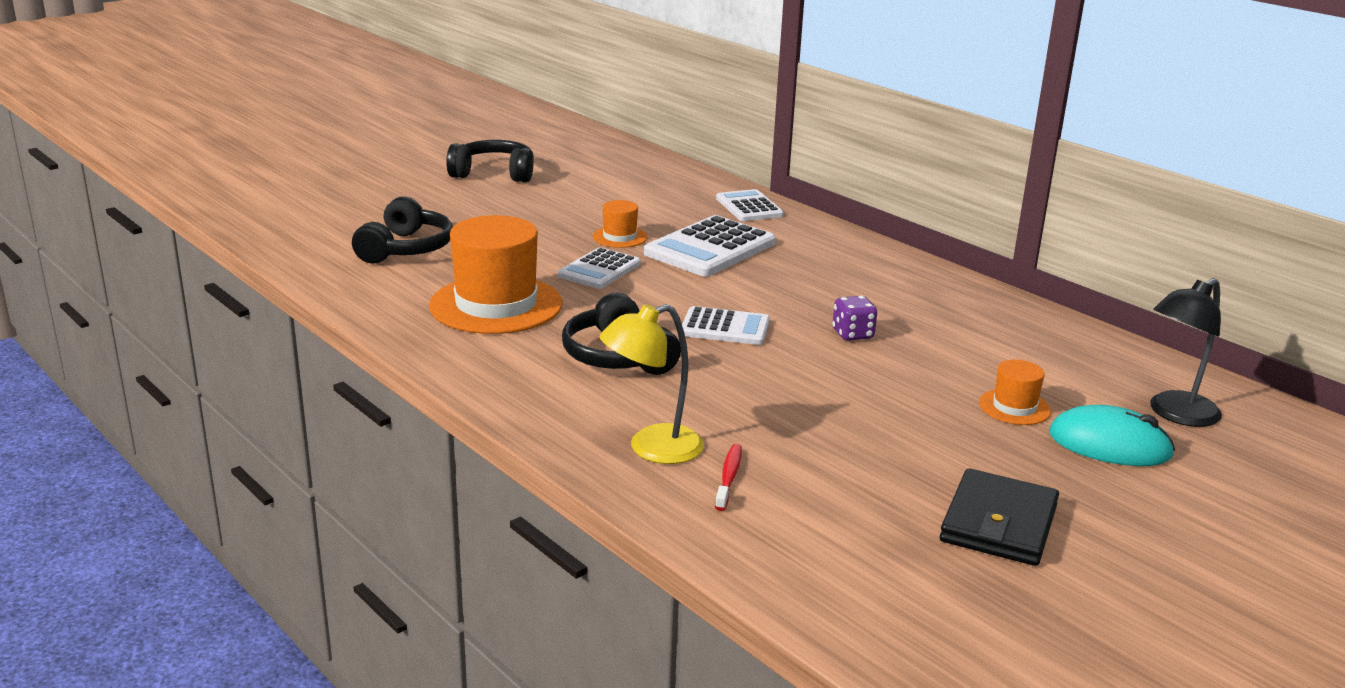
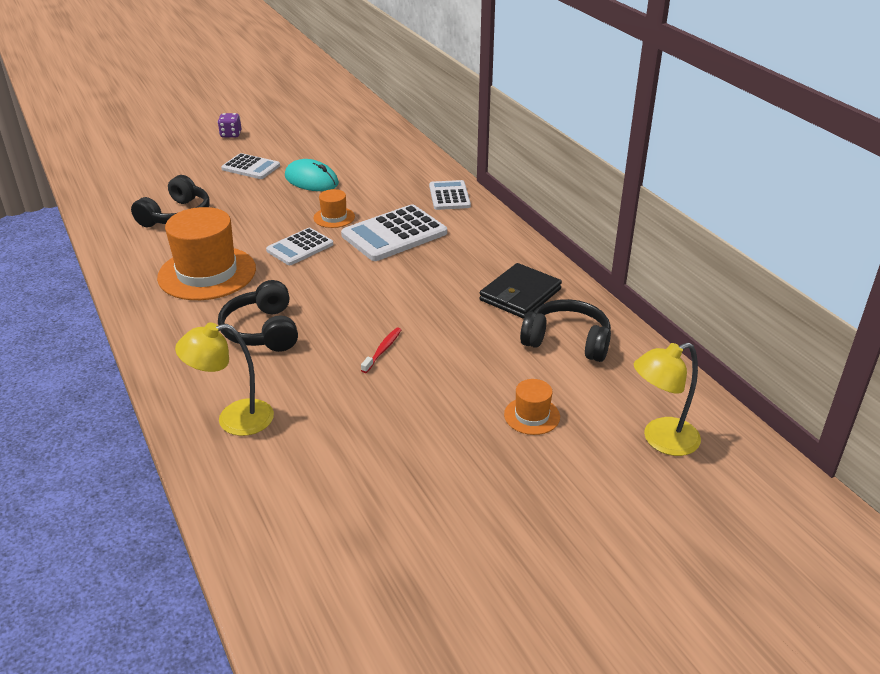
camera: 15 degrees right, 10 degrees up
black headphones [446,140,534,182] -> black headphones moved to [520,299,611,362]
white calculator [682,306,770,345] -> white calculator moved to [221,153,280,179]
red toothbrush [715,444,742,511] -> red toothbrush moved to [361,328,401,373]
purple dice [832,296,877,341] -> purple dice moved to [218,113,241,138]
black wallet [940,468,1059,566] -> black wallet moved to [479,263,562,319]
turquoise mouse [1049,405,1175,466] -> turquoise mouse moved to [285,159,339,191]
black lamp [1150,278,1222,427] -> yellow lamp [634,343,701,456]

